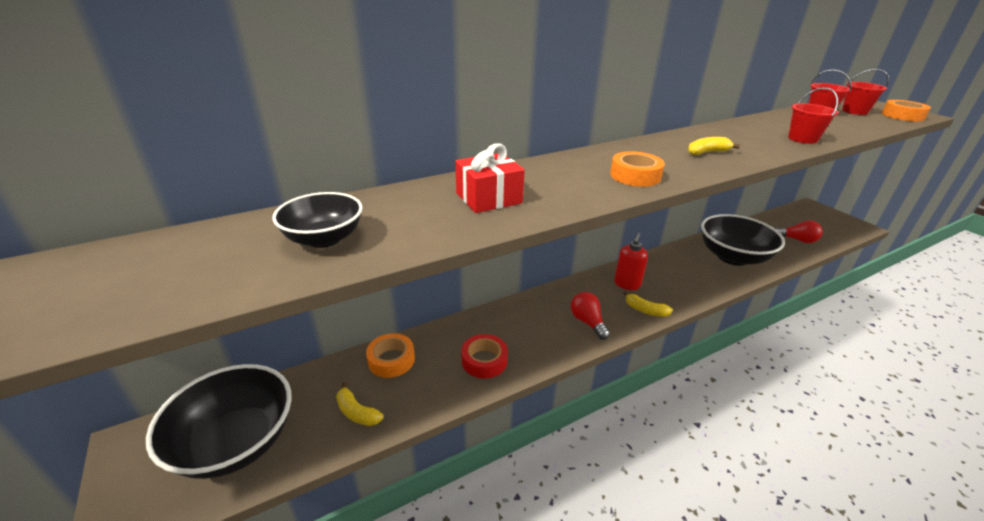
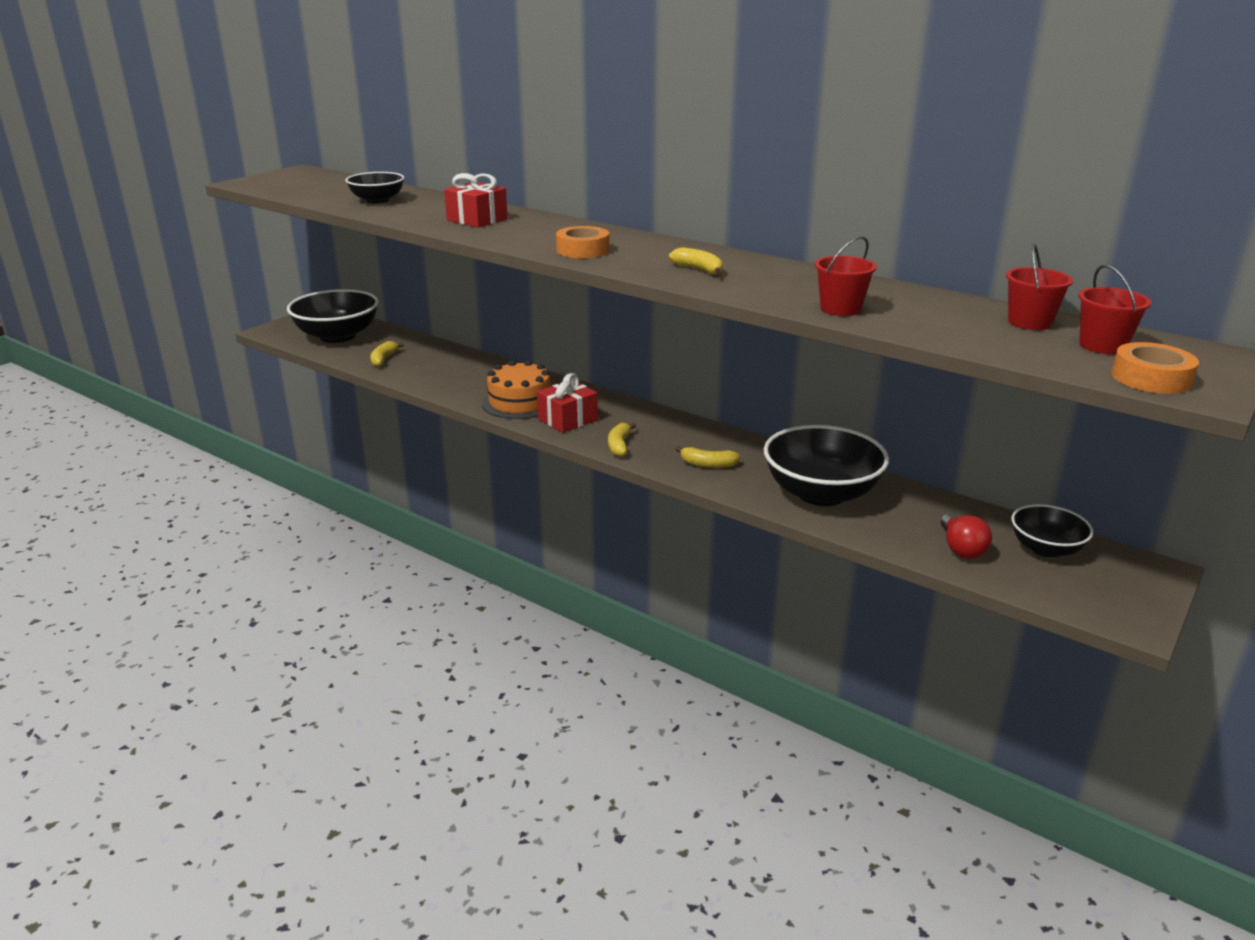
camera: 65 degrees right, 5 degrees down
orange tape [366,333,415,378] -> none
red tape [461,334,508,379] -> none
red light bulb [571,292,610,340] -> red gift [537,373,598,433]
red soap dispenser [614,233,648,290] -> none
none -> orange cake [482,360,551,419]
none -> yellow banana [676,446,740,468]
none -> black bowl [1011,504,1093,557]

